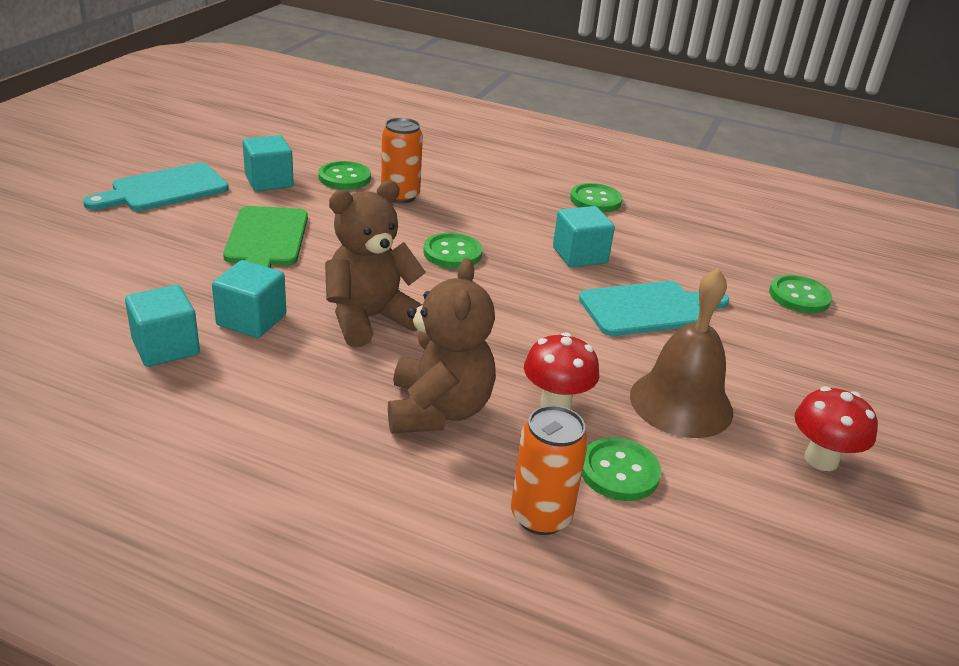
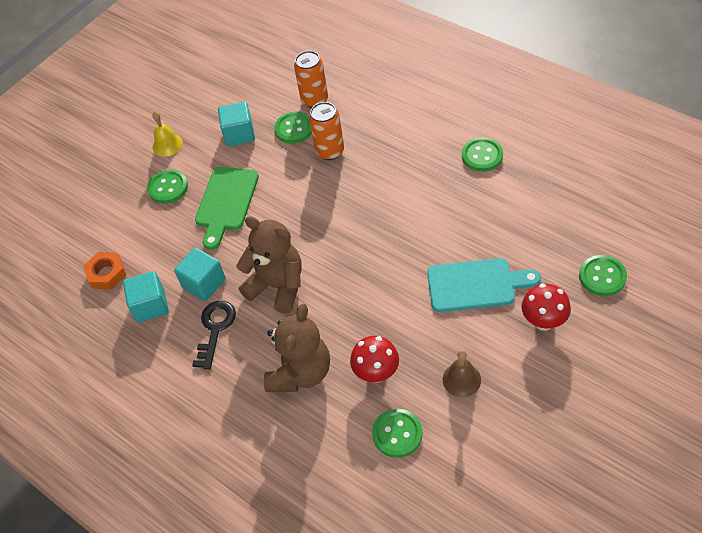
camera: 25 degrees right, 20 degrees up
turquoise cutting board [83,163,229,211] -> yellow bell [152,111,183,157]
brown teddy bear [325,181,426,348] -> brown teddy bear turned 45 degrees clockwise [236,216,302,314]
green button [423,233,482,269] -> green button moved to [147,170,188,204]
orange can [511,405,588,535] -> orange can moved to [294,51,328,108]
turquoise cube [553,206,615,267] -> none
brown bell [630,268,733,438] -> brown bell [442,350,481,397], size x0.56
red mushroom [794,386,878,471] -> red mushroom moved to [522,284,571,331]
none -> orange nut [83,252,126,290]
none -> black key [192,301,236,369]

